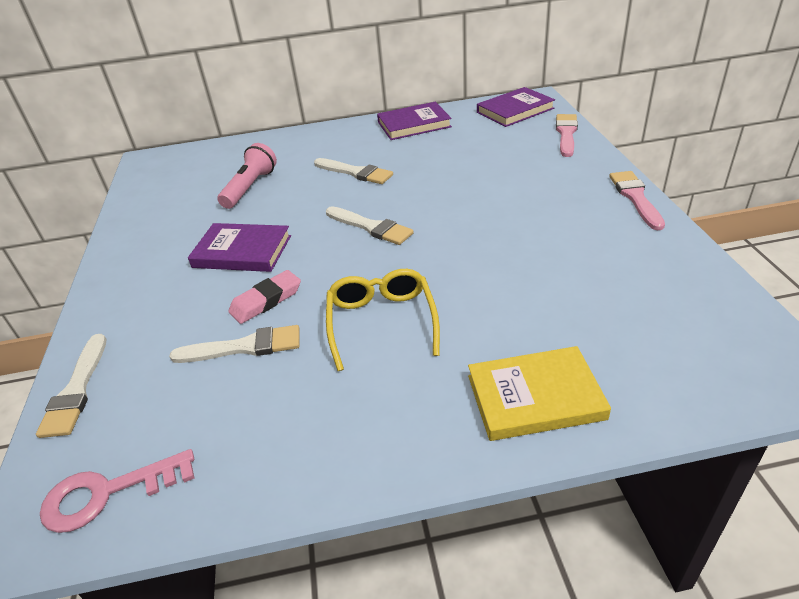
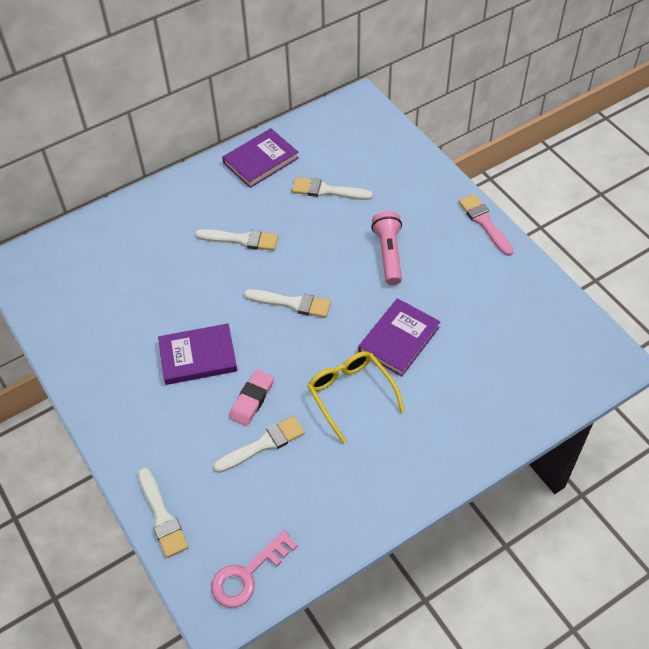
camera: 25 degrees left, 15 degrees up
pink flashlight [218,143,277,209] -> pink flashlight moved to [371,211,402,285]
yellow book [468,346,611,441] -> none
purple book [477,87,555,127] -> purple book moved to [358,298,440,377]
pink brush [556,114,578,157] -> none
none -> white brush [292,177,373,200]

